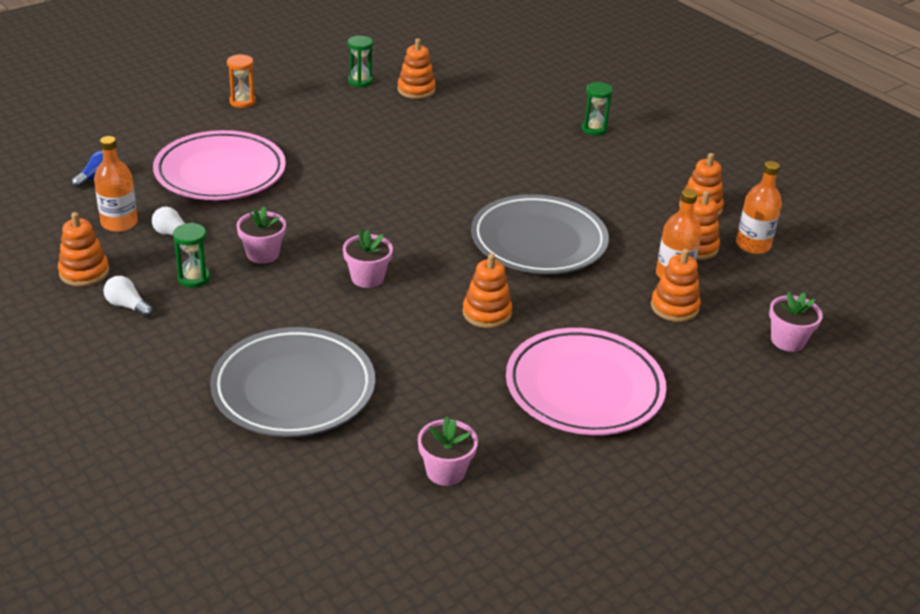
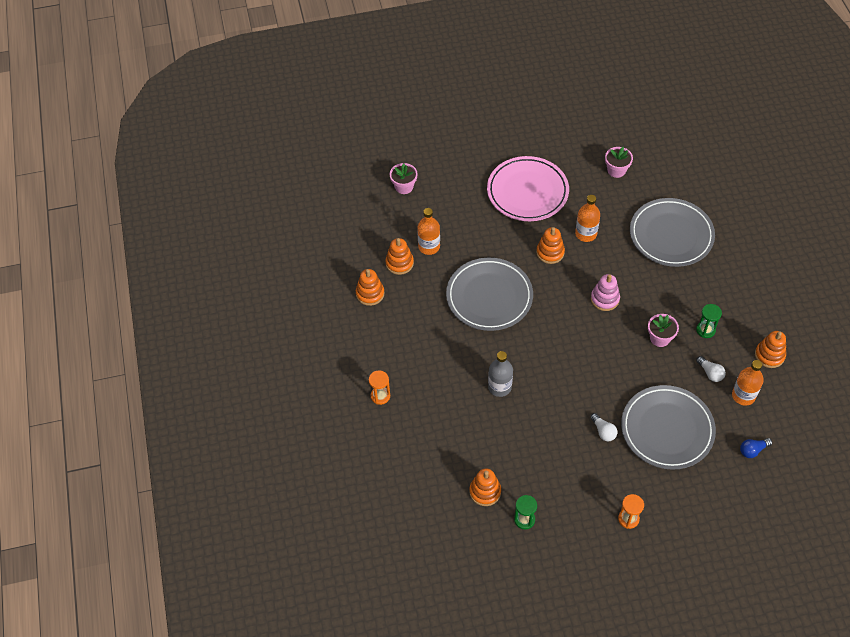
camera: 150 degrees left, 20 degrees up
white light bulb [104,276,153,318] -> white light bulb moved to [590,413,617,441]
pink plate [153,130,286,200] -> grey plate [621,385,716,470]
pink flower pot [343,230,393,288] -> pink stacking toy [591,274,620,311]
green hourglass [581,82,613,136] -> orange hourglass [369,370,390,405]
orange stacking toy [651,249,701,322] -> none
orange bottle [736,161,782,254] -> orange bottle moved to [575,195,600,242]
none -> grey bottle [488,351,513,397]

